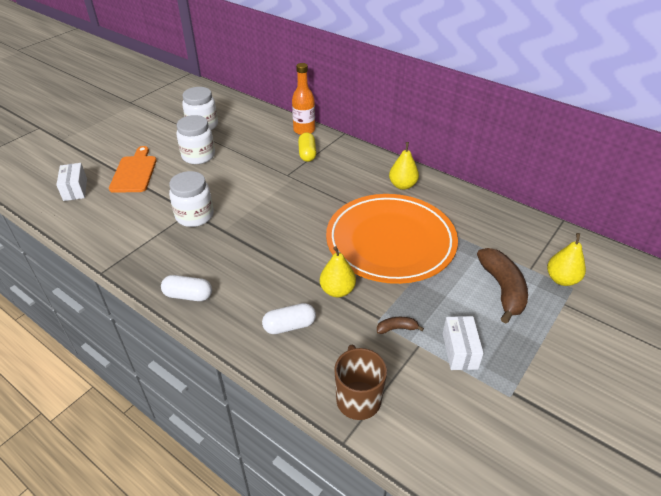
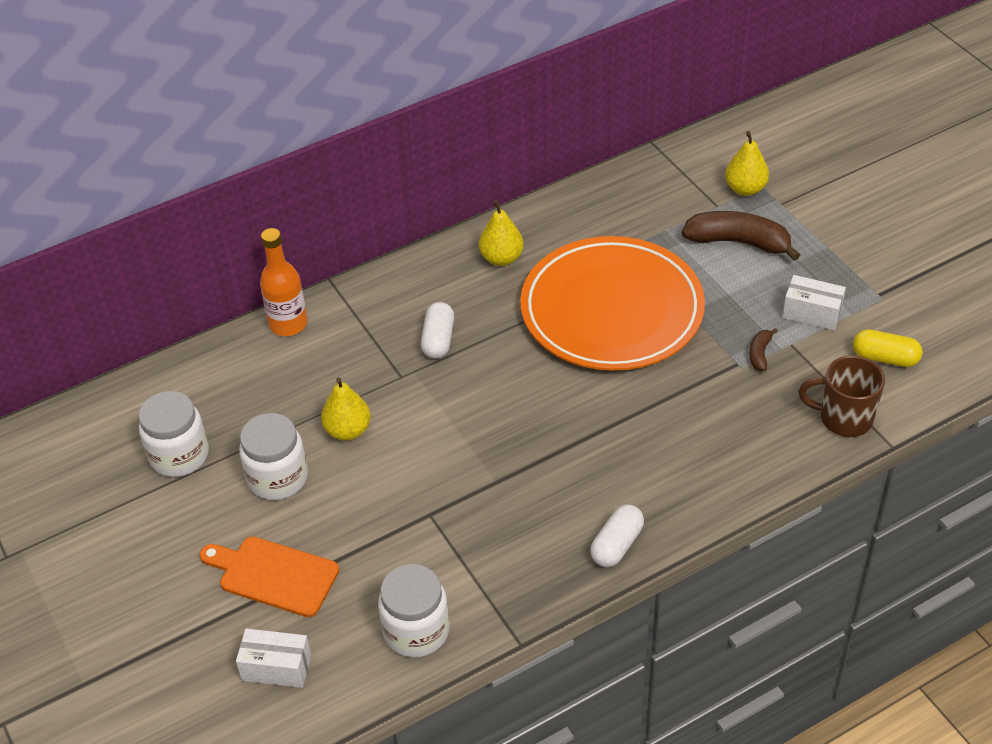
camera: 65 degrees left, 5 degrees up
white jar [169,171,214,227] -> white jar moved to [378,564,450,658]
white capsule [262,303,316,334] -> white capsule moved to [421,302,454,359]
yellow capsule [298,132,317,162] -> yellow capsule moved to [853,329,923,367]
yellow pear [320,246,356,297] -> yellow pear moved to [321,377,371,441]

